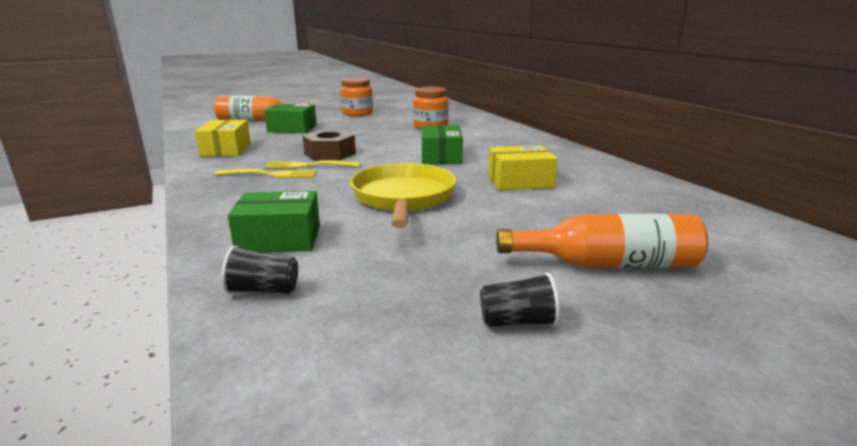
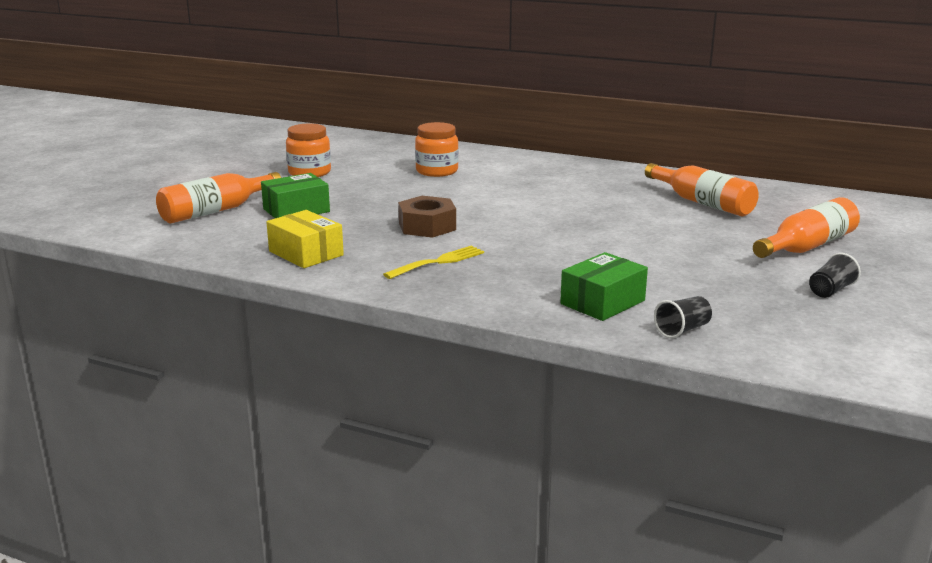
camera: 40 degrees left, 0 degrees up
yellow fork [264,160,361,169] -> none
yellow pan [350,163,456,228] -> none
green box [422,125,463,164] -> none
yellow box [488,146,558,190] -> none
none -> orange bottle [645,163,759,216]

